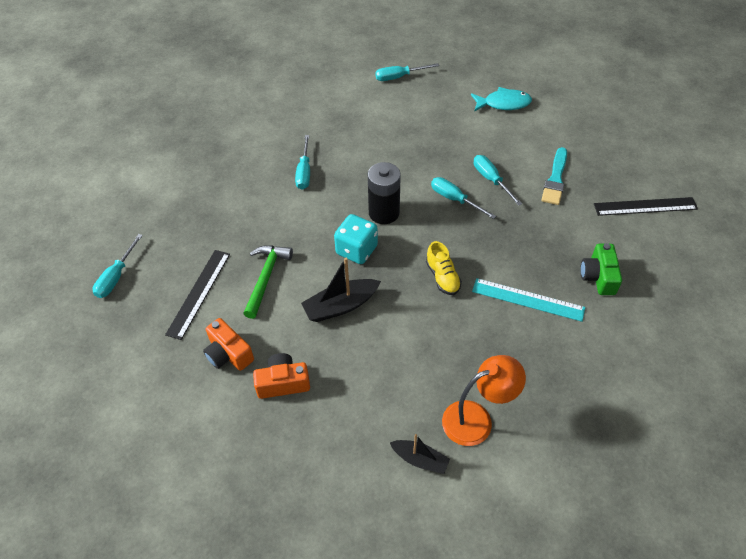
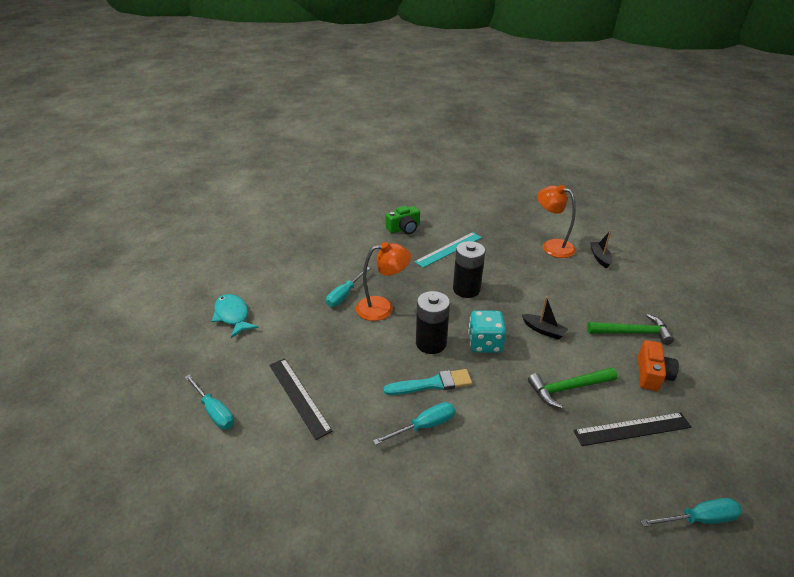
camera: 120 degrees left, 15 degrees down
orange camera [253,353,310,399] -> green hammer [587,314,674,345]
black boat [301,258,381,322] -> black boat [522,297,568,339], size x0.65
yellow shoe [426,241,462,295] -> black battery [453,241,485,298]
turquoise screwdriver [431,177,496,219] -> orange lamp [356,242,411,321]
turquoise ruler [472,278,585,322] -> turquoise ruler turned 60 degrees clockwise [414,232,482,268]
turquoise brush [541,147,567,205] -> turquoise brush moved to [383,369,472,395]
black ruler [594,197,698,216] -> black ruler moved to [269,358,333,440]

